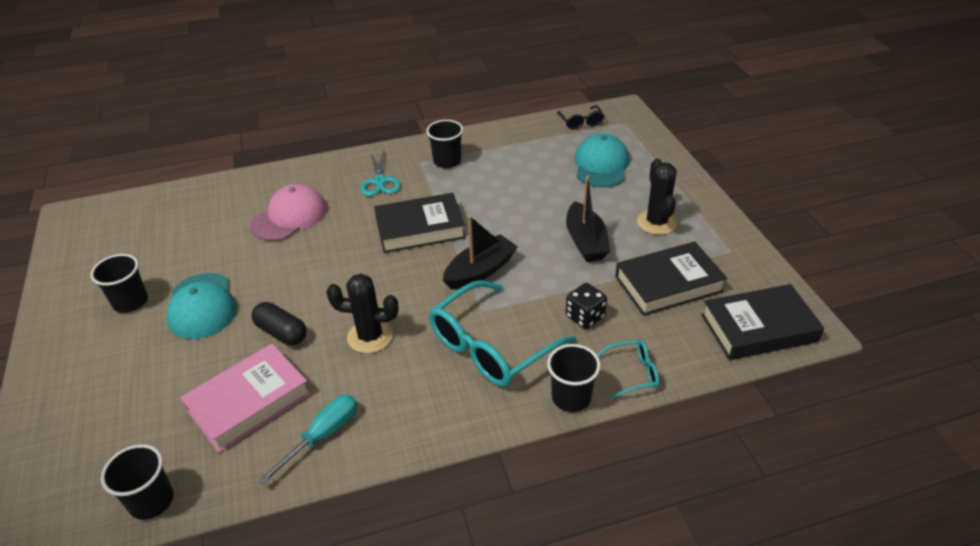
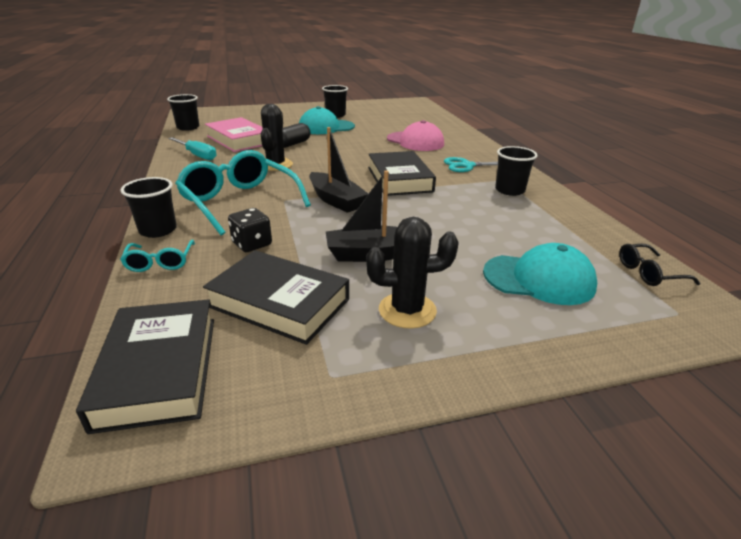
camera: 90 degrees right, 10 degrees down
black book [615,242,727,316] -> black book turned 45 degrees counterclockwise [203,250,349,345]

